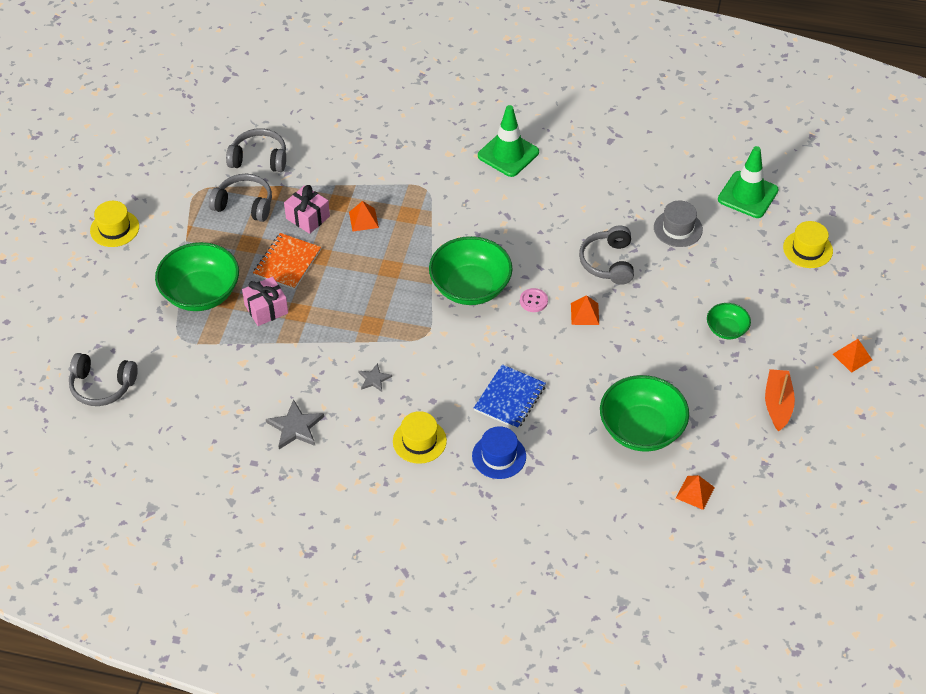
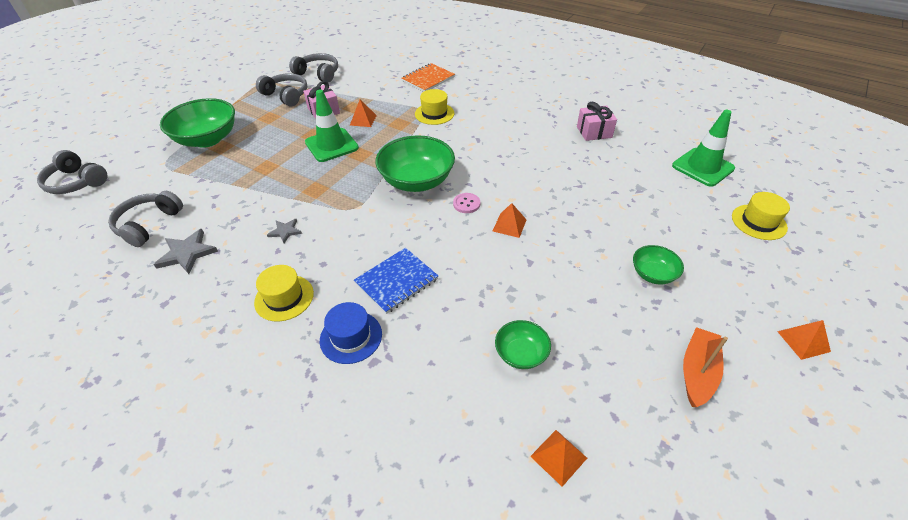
camera: 20 degrees right, 5 degrees down
yellow hat [90,201,139,247] -> yellow hat moved to [415,89,454,125]
pink gift [242,277,288,326] -> pink gift moved to [577,102,617,141]
orange notebook [253,233,321,290] -> orange notebook moved to [401,63,455,92]
green traffic cone [478,105,539,177] -> green traffic cone moved to [305,90,359,162]
grey headphones [579,225,634,285] -> grey headphones moved to [108,191,183,247]
green bowl [600,375,689,452] -> green bowl [495,320,551,369], size x0.52
grey hat [654,201,703,247] -> none

